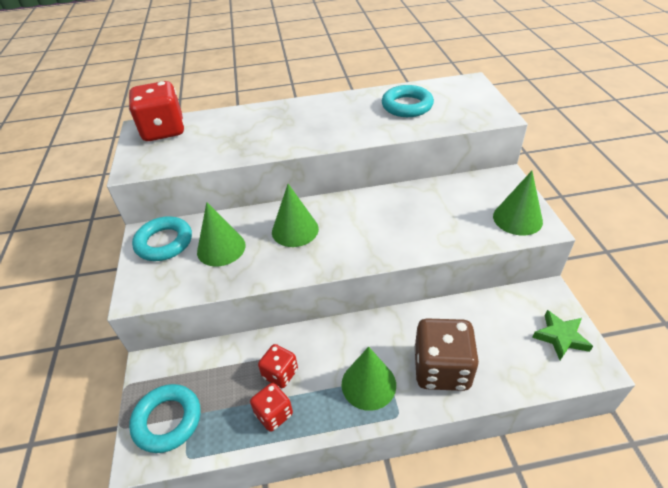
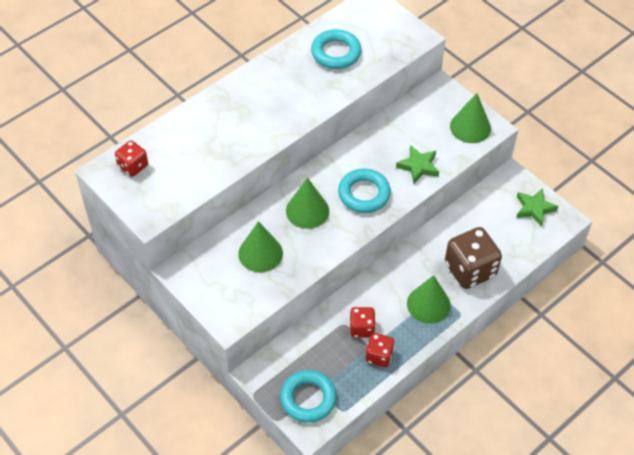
camera: 35 degrees left, 10 degrees up
red dice [129,81,184,141] -> red dice [115,140,148,177], size x0.55
turquoise ring [132,216,192,261] -> turquoise ring moved to [338,169,391,213]
none -> green star [396,145,439,184]

